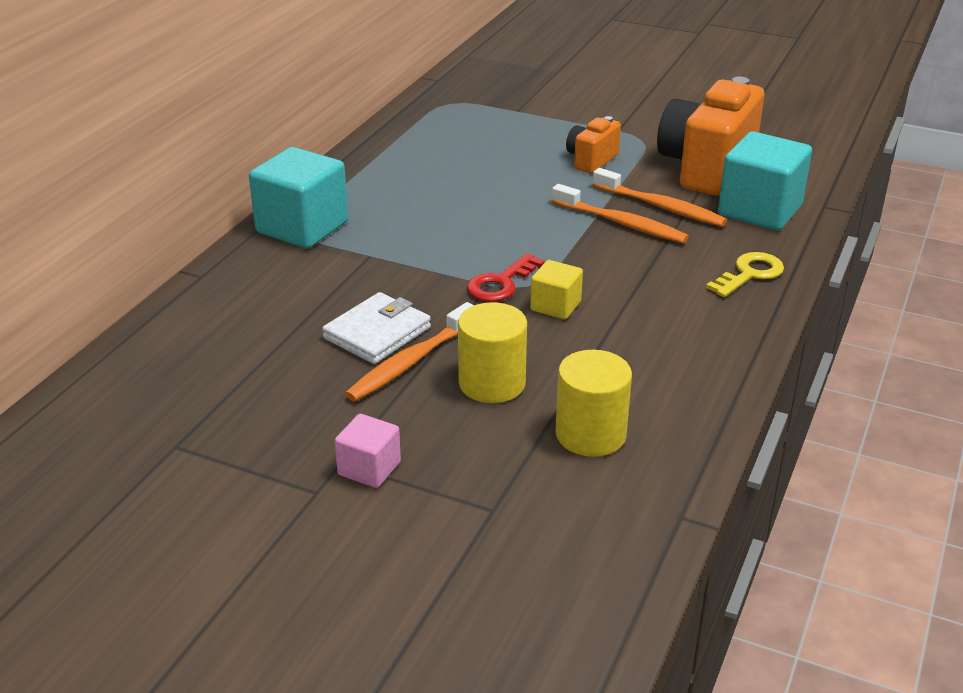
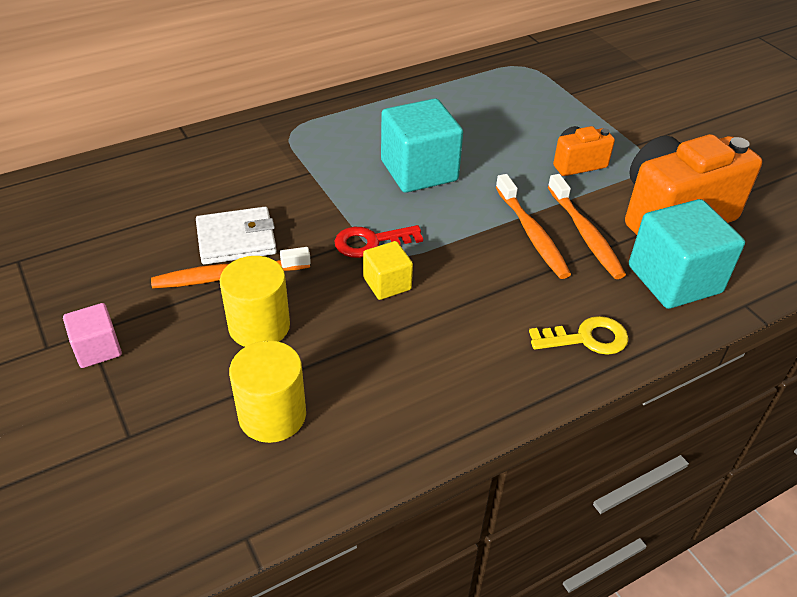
camera: 35 degrees right, 10 degrees up
turquoise cube [249,147,348,249] -> turquoise cube moved to [381,98,463,193]

